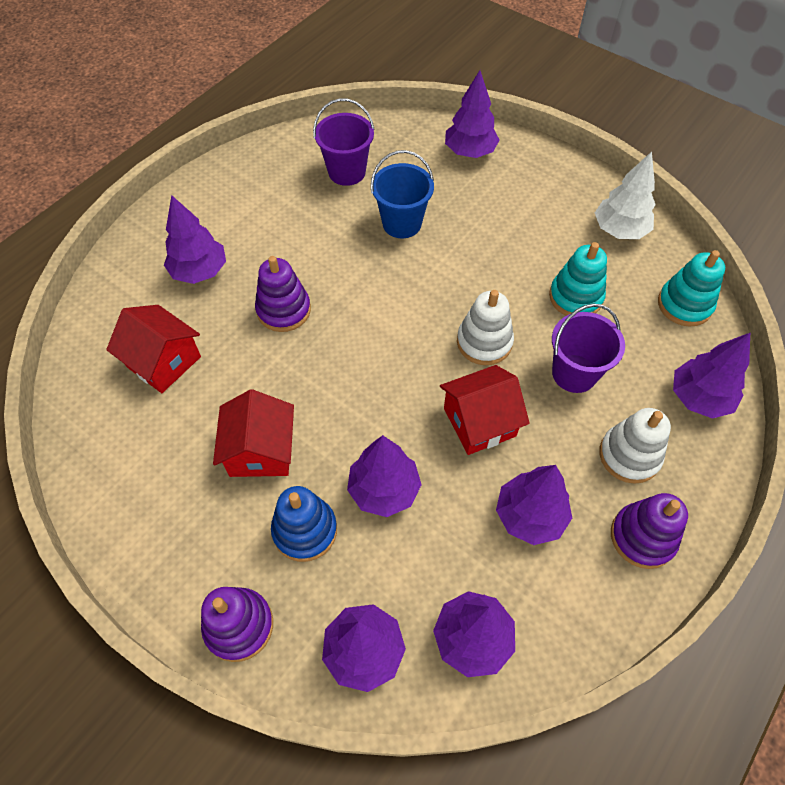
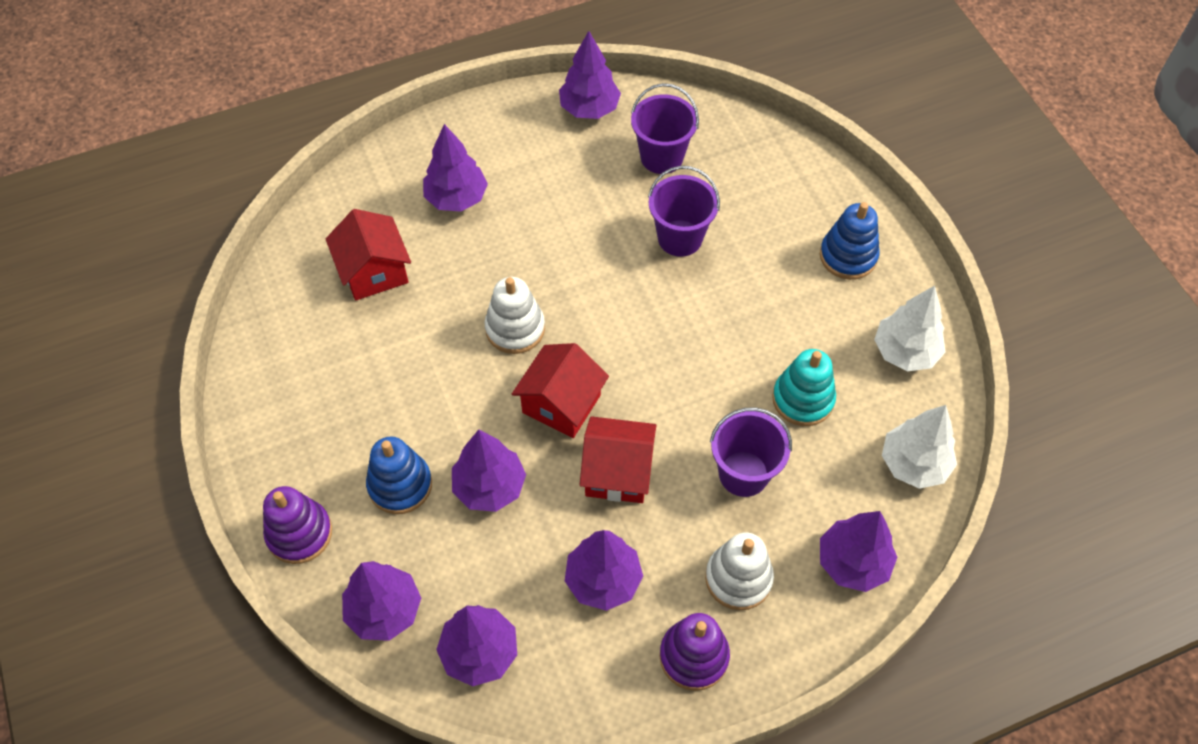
camera: 30 degrees right, 0 degrees up
red house [213,389,294,477] -> red house moved to [512,343,609,438]
purple stacking toy [255,256,311,332] -> none
blue bucket [371,150,434,238] -> purple bucket [648,166,720,257]
purple tree [445,70,499,158] -> purple tree moved to [559,31,621,119]
white stacking toy [457,290,514,365] -> white stacking toy moved to [485,277,545,354]
turquoise stacking toy [658,250,725,327] -> white tree [882,405,957,489]
none -> blue stacking toy [820,202,880,280]

